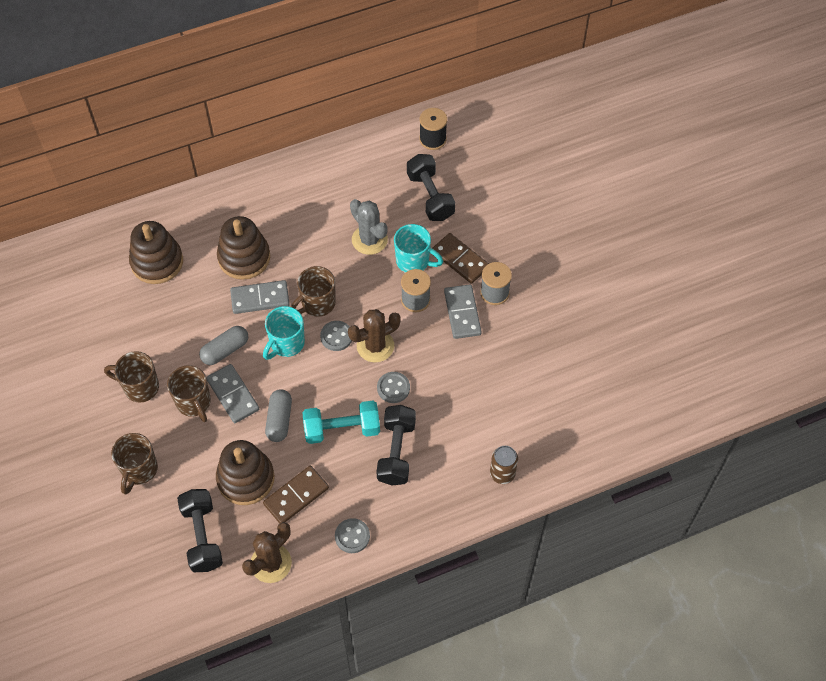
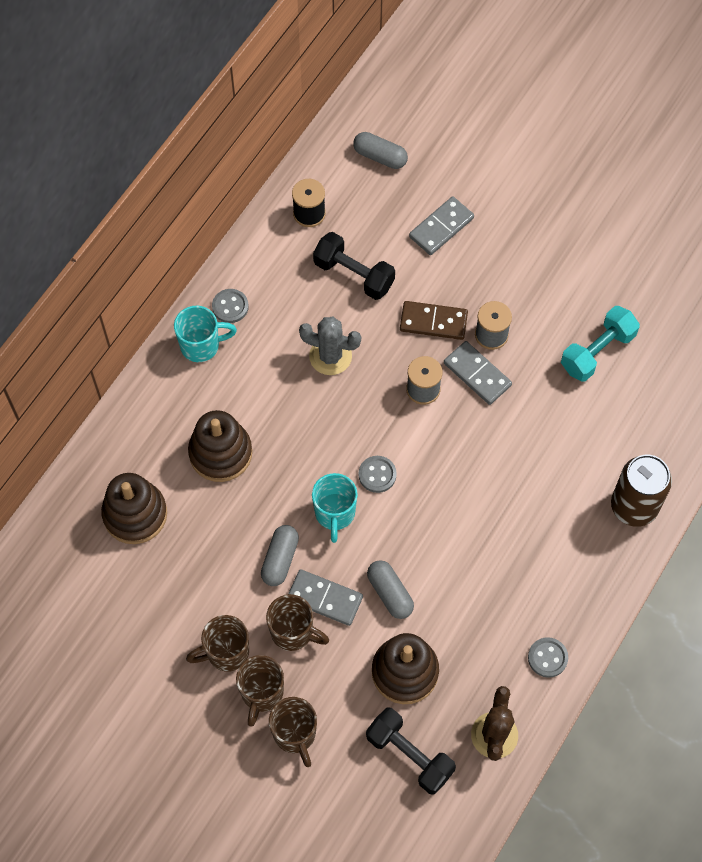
camera: 35 degrees left, 5 degrees up
grey domino [230,280,290,314] -> grey domino moved to [409,196,474,255]
brown domino [263,466,329,523] -> none
brown mug [291,266,336,317] -> brown mug moved to [236,655,284,727]
turquoise dumbbell [302,401,380,444] -> turquoise dumbbell moved to [561,306,640,381]
brown cactus [348,309,401,362] -> none
black dumbbell [376,405,416,485] -> none
grey button [377,372,410,403] -> grey button moved to [212,289,249,323]
turquoise mug [394,224,443,273] -> turquoise mug moved to [174,306,237,362]
brown can [490,446,518,484] -> brown can [611,455,672,527], size x1.69
none -> grey capsule [353,132,408,169]

